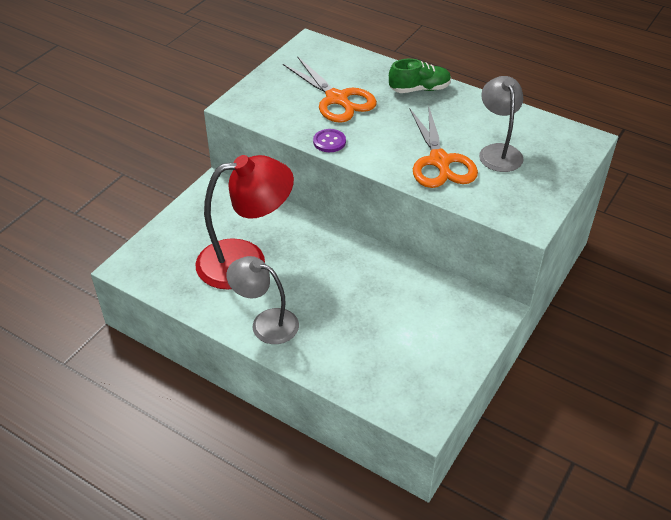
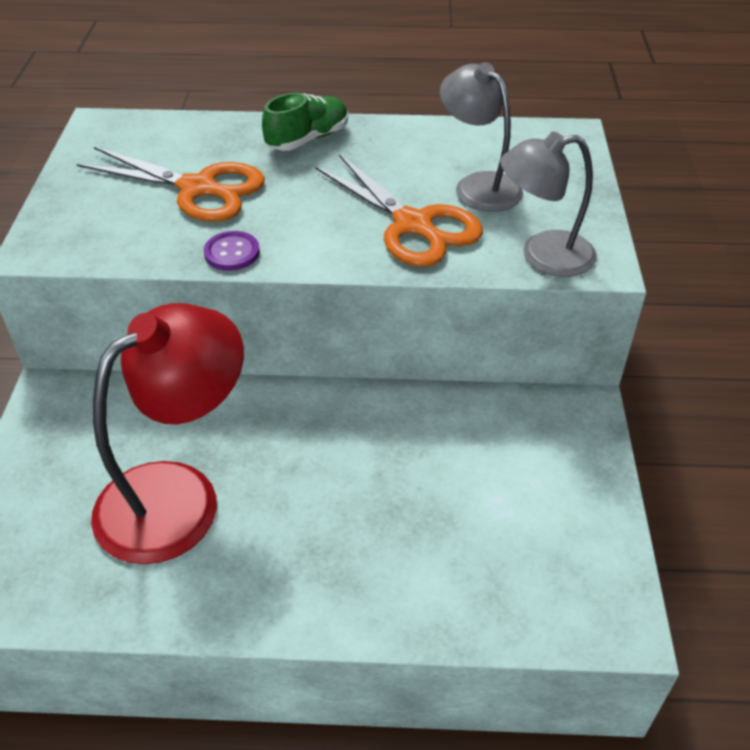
camera: 30 degrees left, 0 degrees up
grey lamp [226,256,299,344] -> grey lamp moved to [500,132,597,277]

